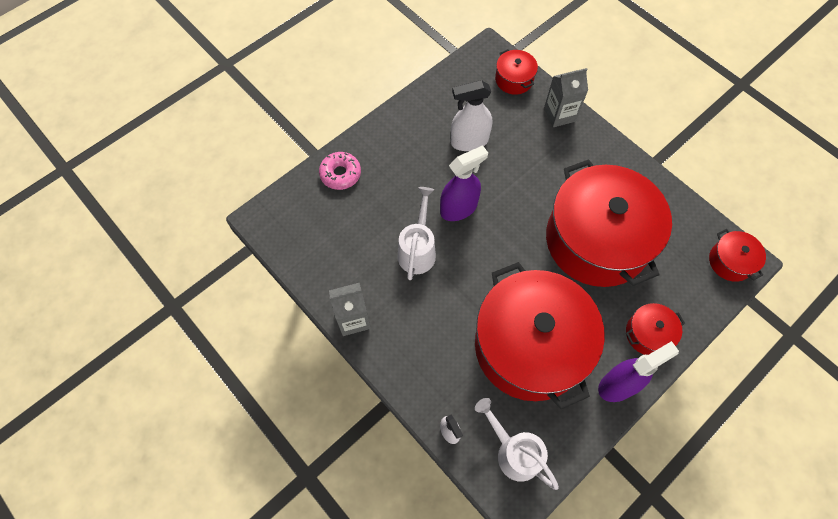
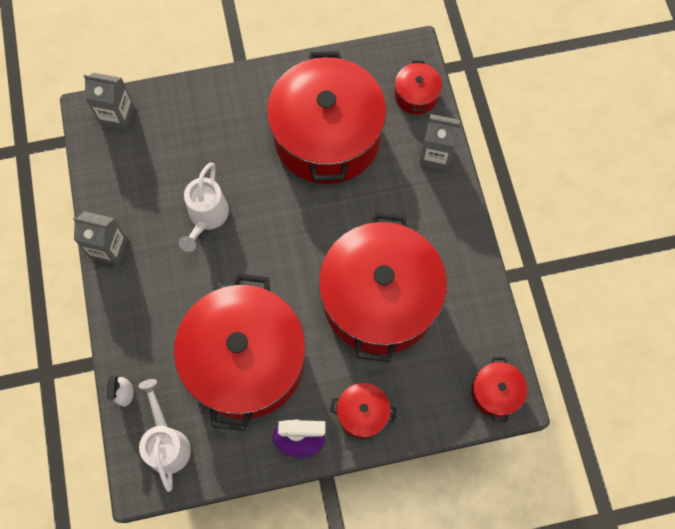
camera: 30 degrees right, 5 degrees up
pink donut [319,152,361,190] -> none
white watering can [398,187,436,280] -> white watering can turned 150 degrees clockwise [179,163,229,252]
purple spray bottle [440,145,488,221] -> none
white spray bottle [451,80,492,151] -> red pot [267,51,387,184]
none -> grey carton [84,73,135,130]

